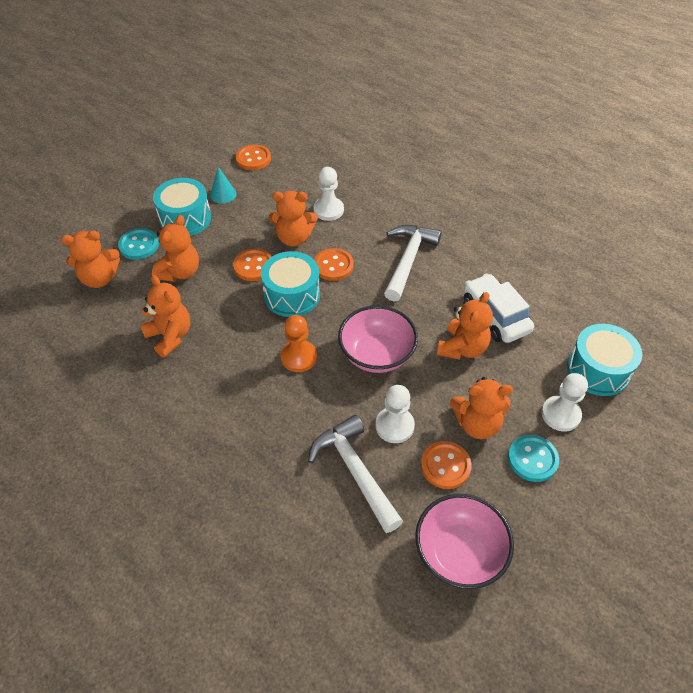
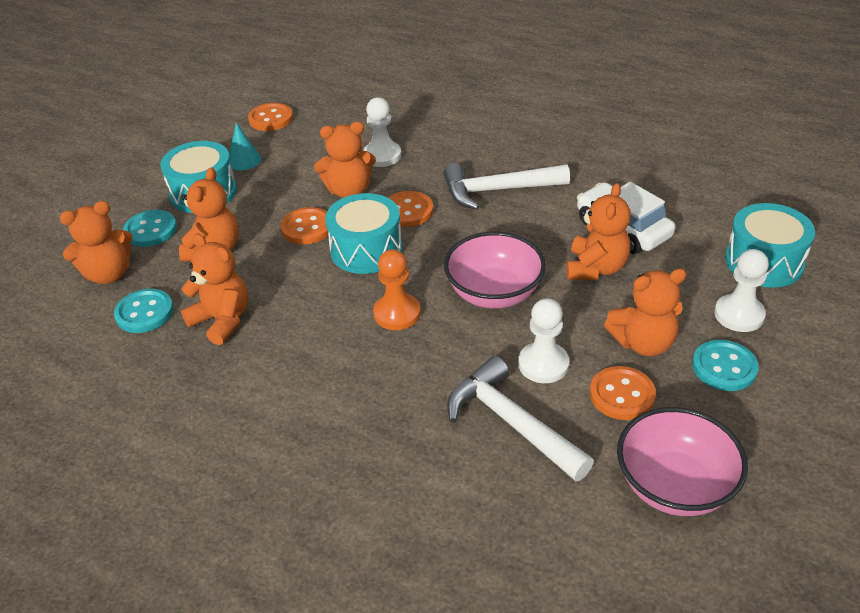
camera: 10 degrees left, 10 degrees down
white hammer [384,225,442,302] -> white hammer turned 105 degrees counterclockwise [443,163,570,210]
none -> turquoise button [114,289,173,333]

